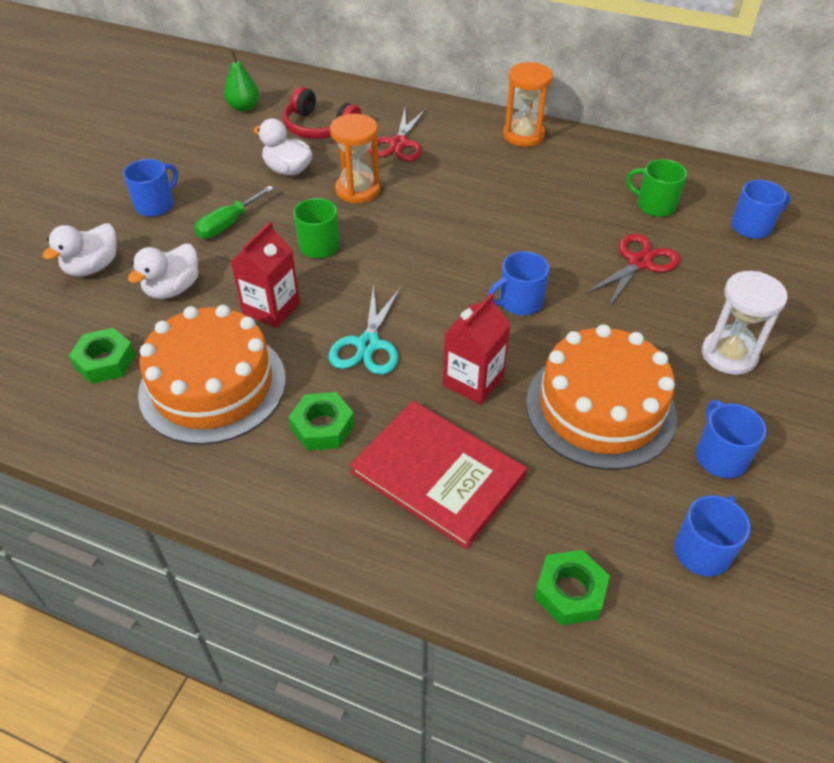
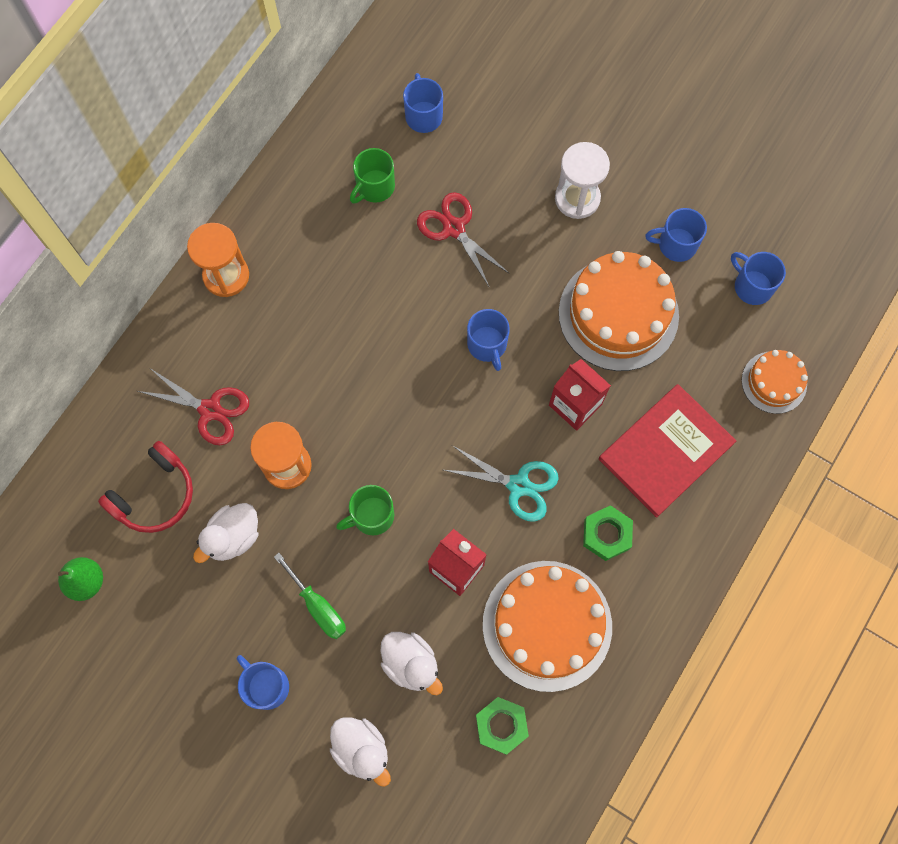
camera: 80 degrees left, 25 degrees up
green nut [534,550,610,625] -> orange cake [742,350,808,414]

